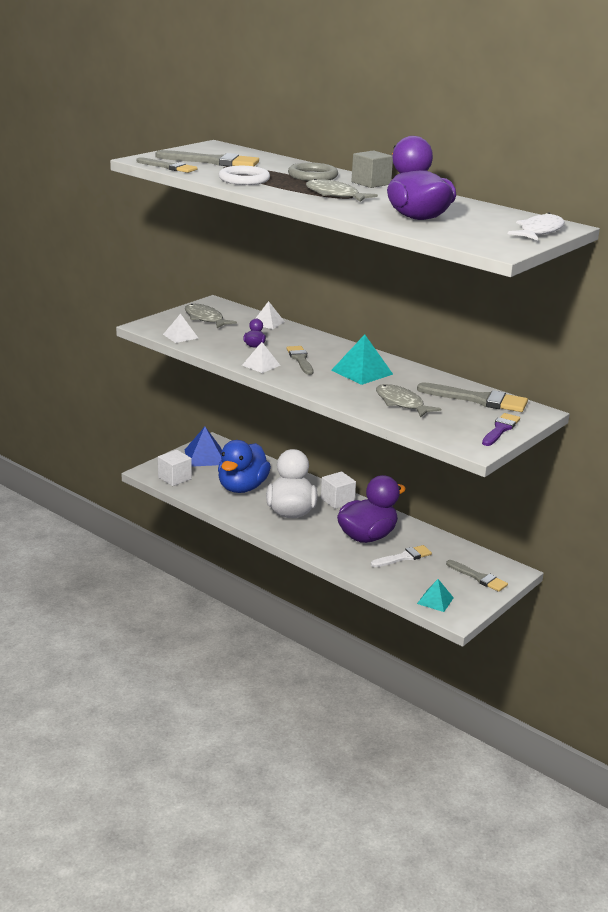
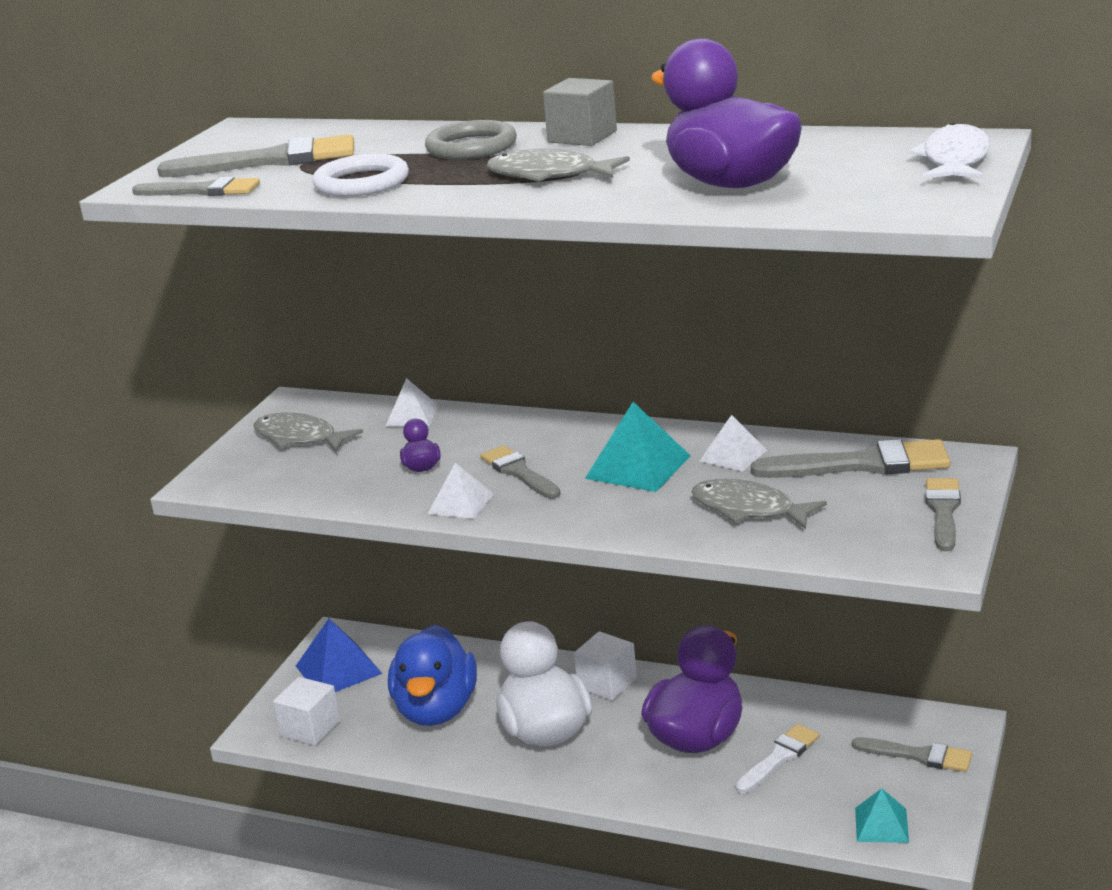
camera: 15 degrees left, 0 degrees up
white pyramid [163,314,198,343] -> white pyramid moved to [700,415,767,472]
purple brush [482,413,520,446] -> grey brush [926,478,961,551]

